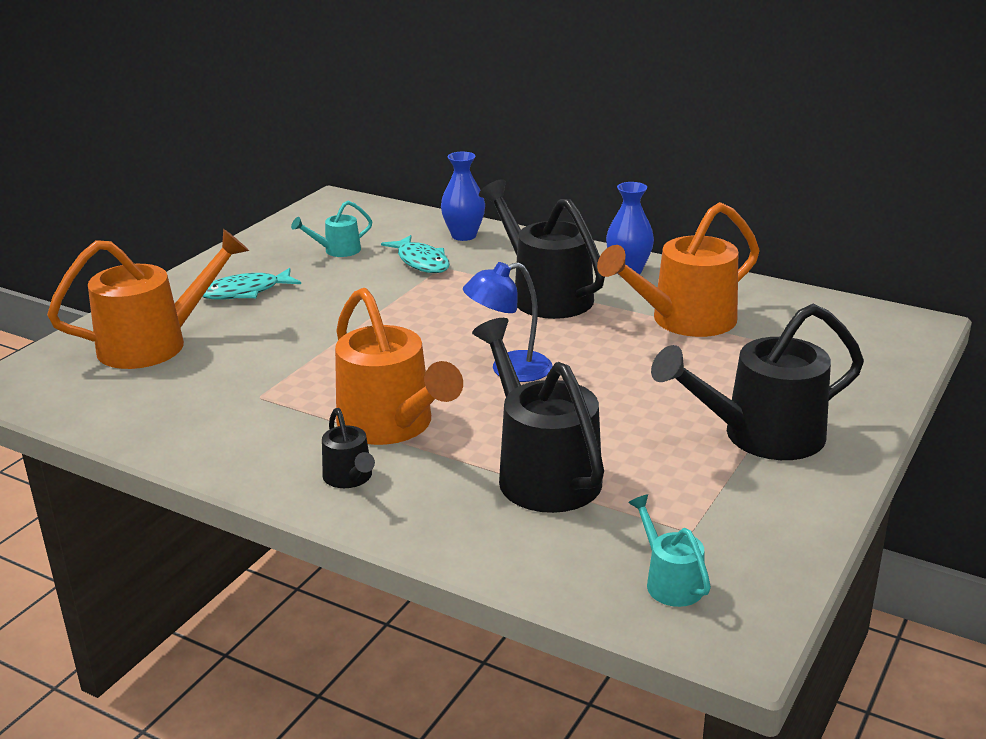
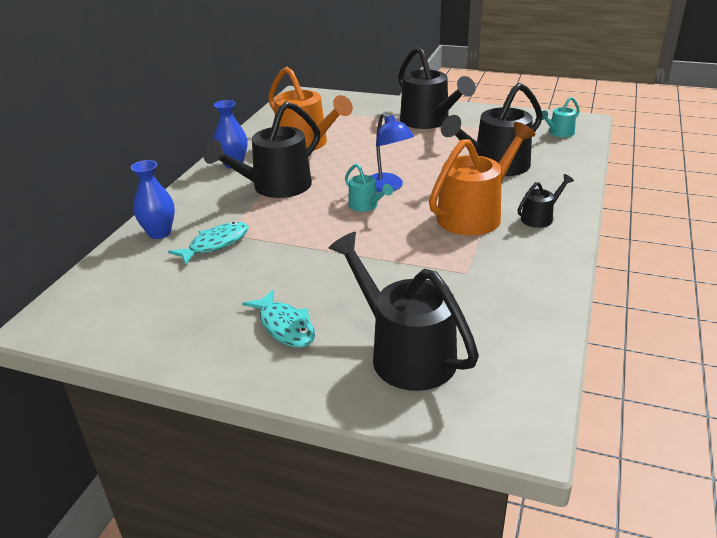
camera: 100 degrees left, 5 degrees up
orange watering can [47,229,249,369] -> black watering can [329,232,479,391]
turquoise watering can [291,201,372,257] -> turquoise watering can moved to [345,164,393,212]

